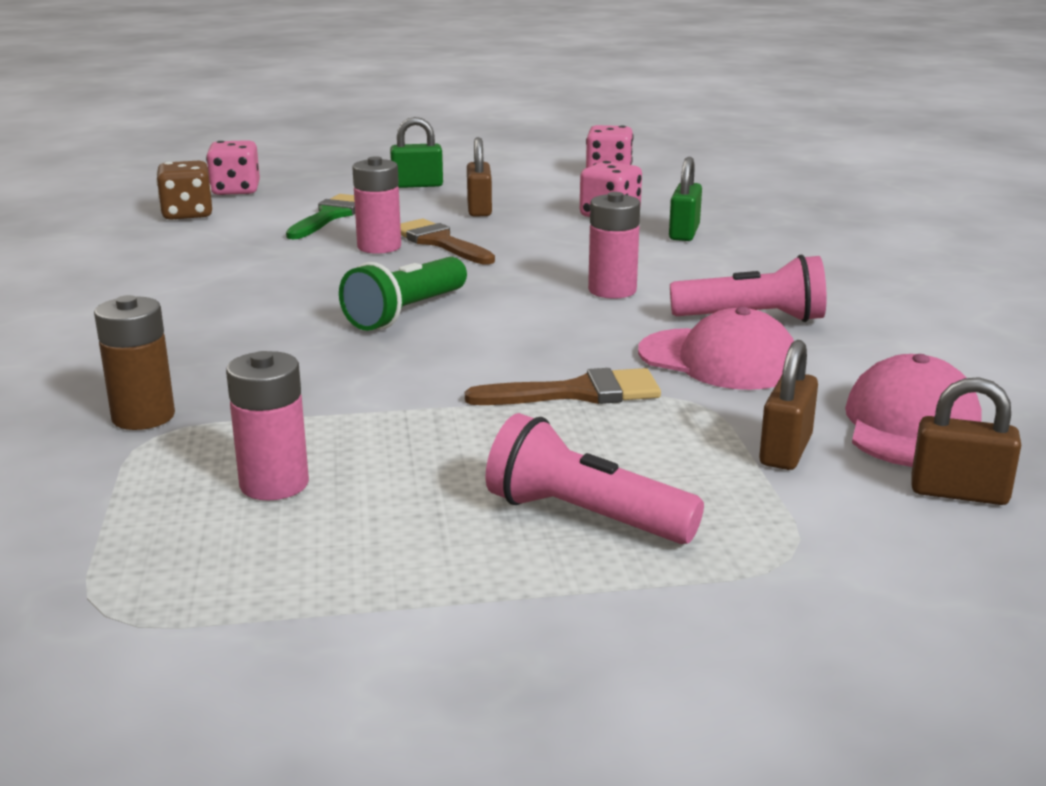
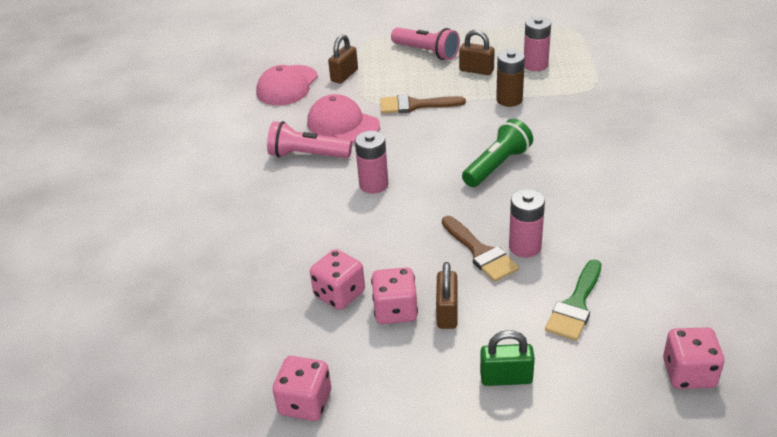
camera: 170 degrees left, 15 degrees up
brown battery [94,295,175,430] -> brown battery moved to [496,49,525,107]
brown dice [156,160,212,220] -> none
green padlock [669,157,702,241] -> none
brown padlock [911,377,1021,505] -> brown padlock moved to [459,30,495,75]
none -> pink dice [371,267,418,324]

